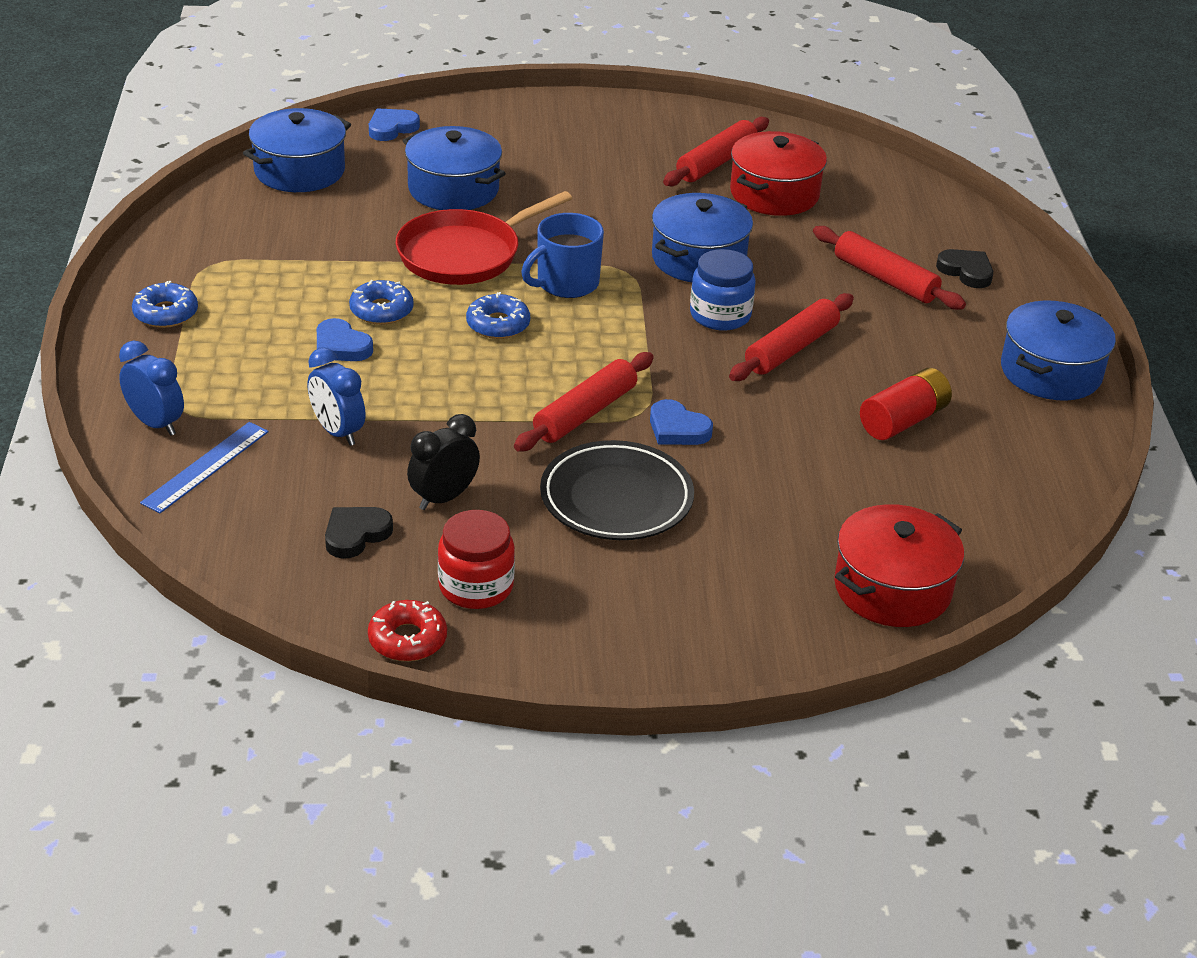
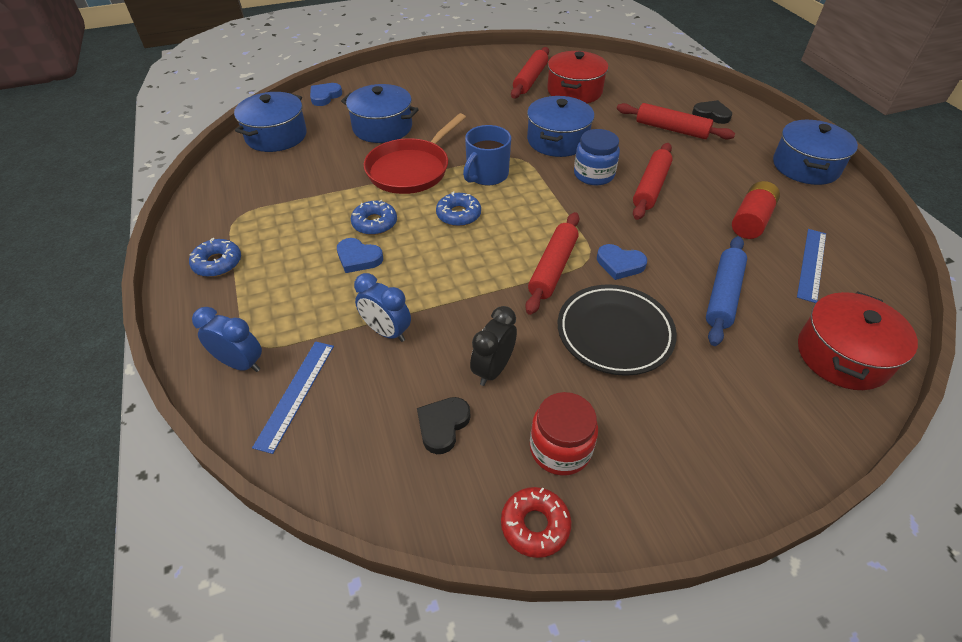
camera: 15 degrees left, 10 degrees up
none -> blue rolling pin [706,236,747,346]
none -> blue ruler [797,229,826,303]

